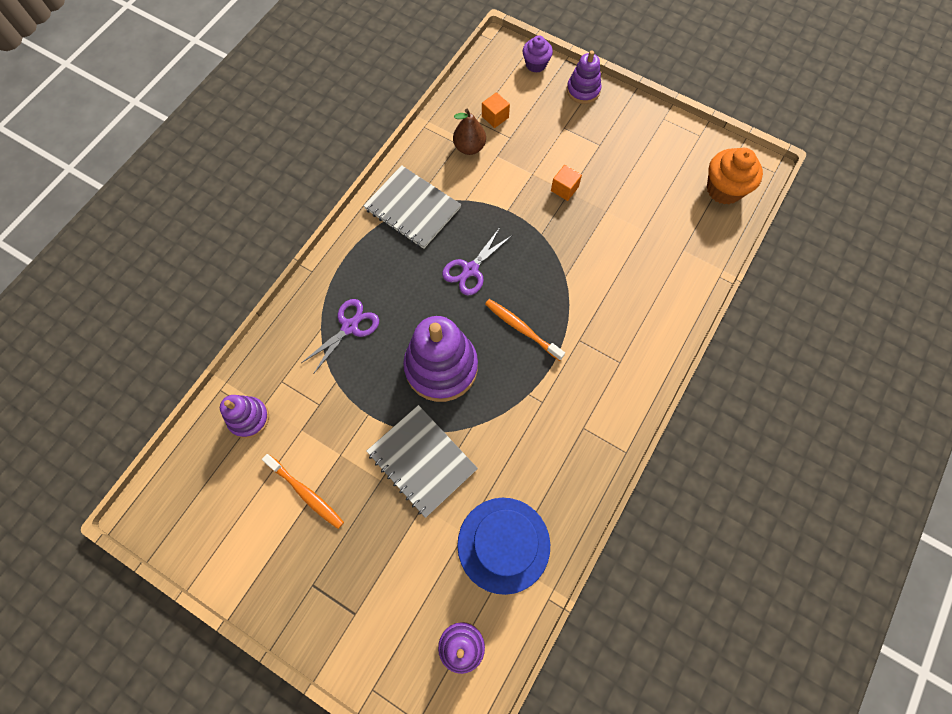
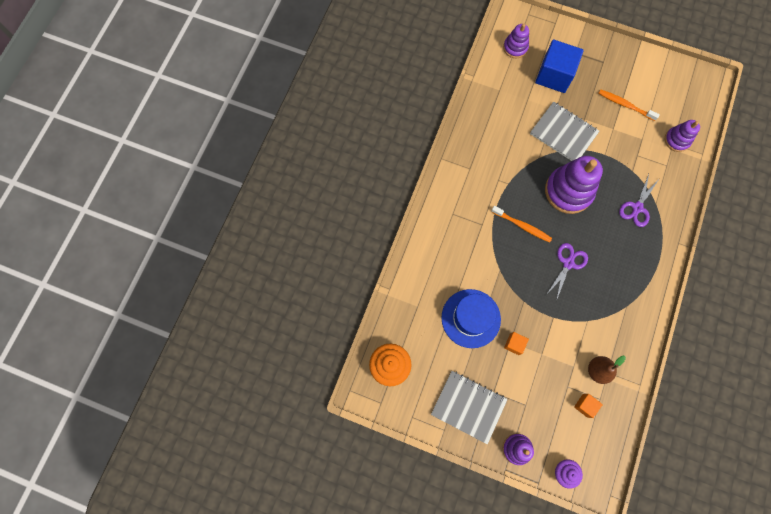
camera: 170 degrees right, 5 degrees up
grey notebook [363,165,461,249] -> grey notebook moved to [431,371,508,445]
blue hat [457,498,550,595] -> blue hat moved to [441,289,501,348]
none -> blue cube [535,40,584,93]

